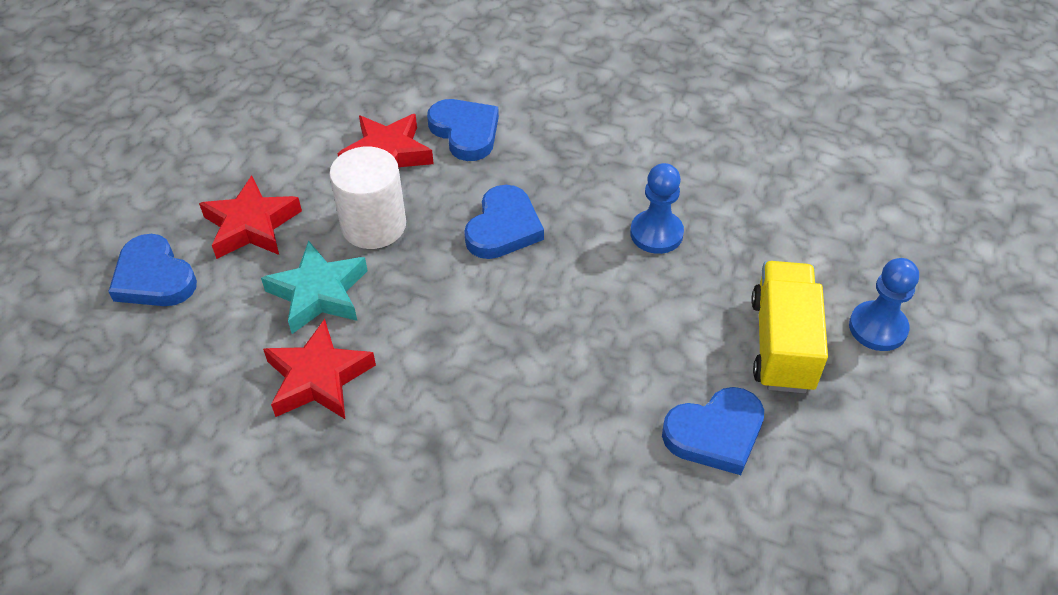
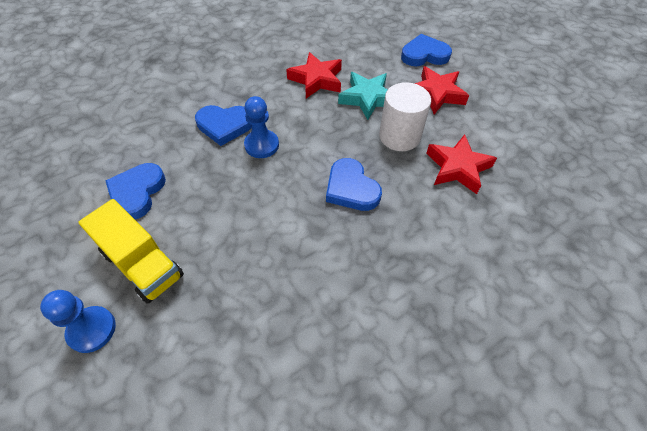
camera: 125 degrees right, 5 degrees up
blue heart [427,99,499,161] -> blue heart moved to [195,105,252,146]
blue pawn [630,163,684,254] -> blue pawn moved to [244,96,279,158]

